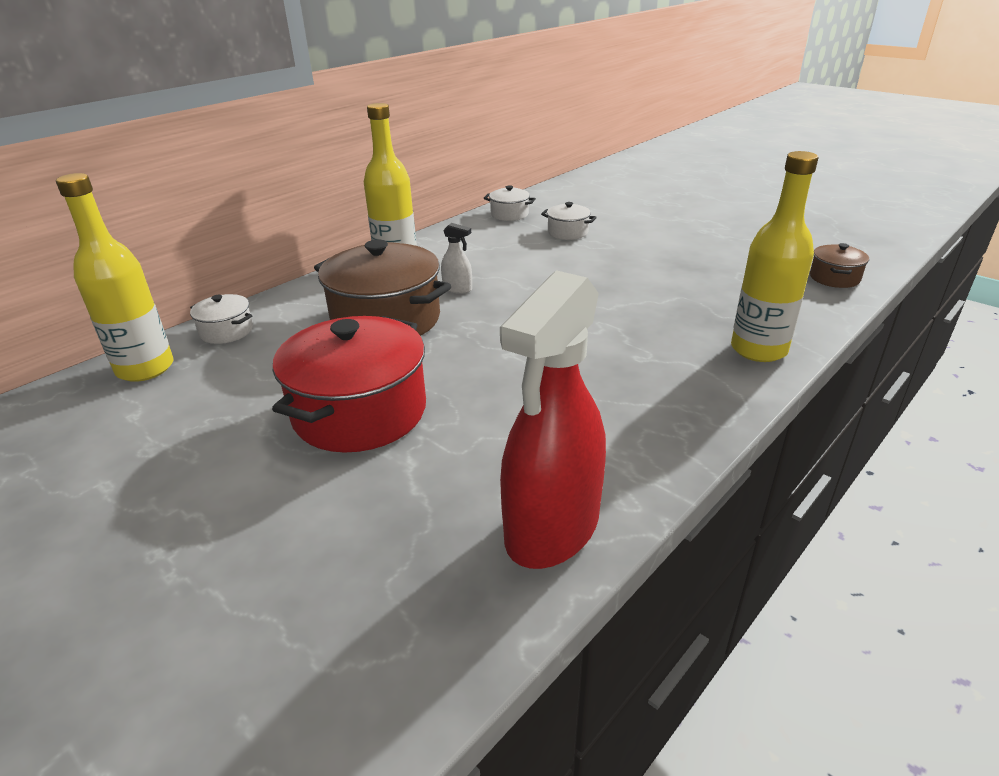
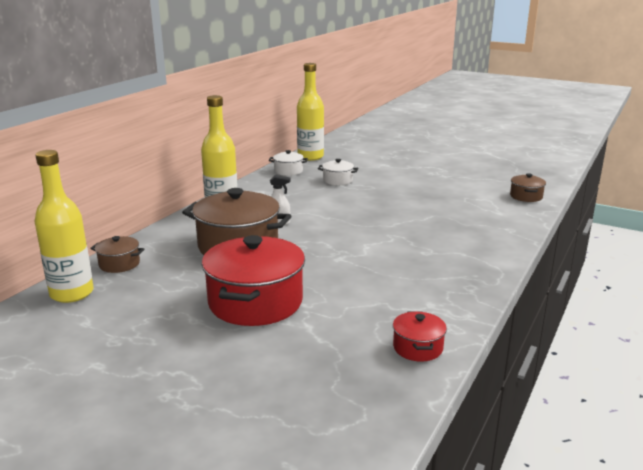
camera: 15 degrees left, 10 degrees down
white pot [190,294,253,344] -> brown pot [90,236,144,273]
red spray bottle [500,270,606,569] -> red pot [393,311,447,362]
yellow bottle [731,151,818,362] -> yellow bottle moved to [297,63,324,161]

